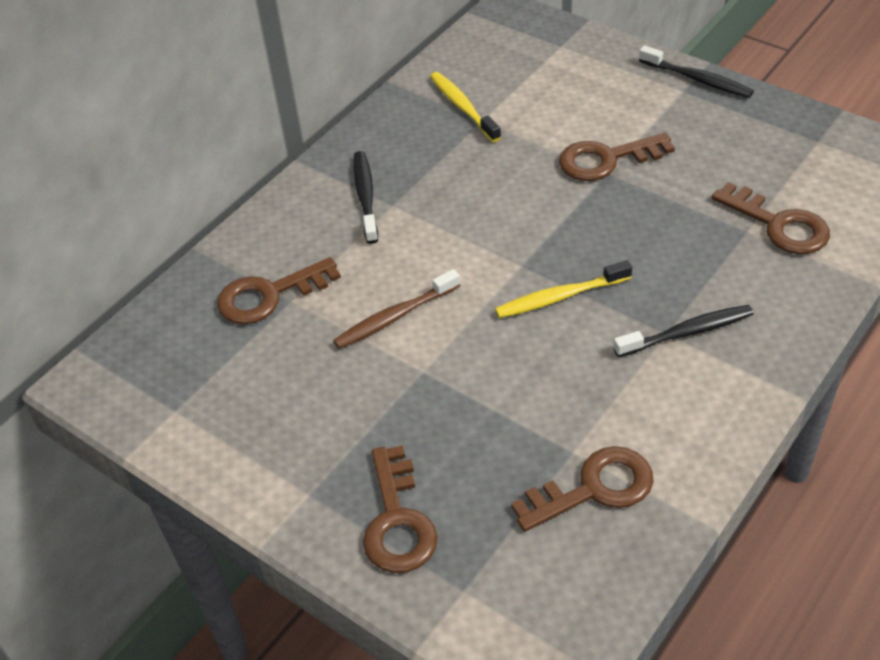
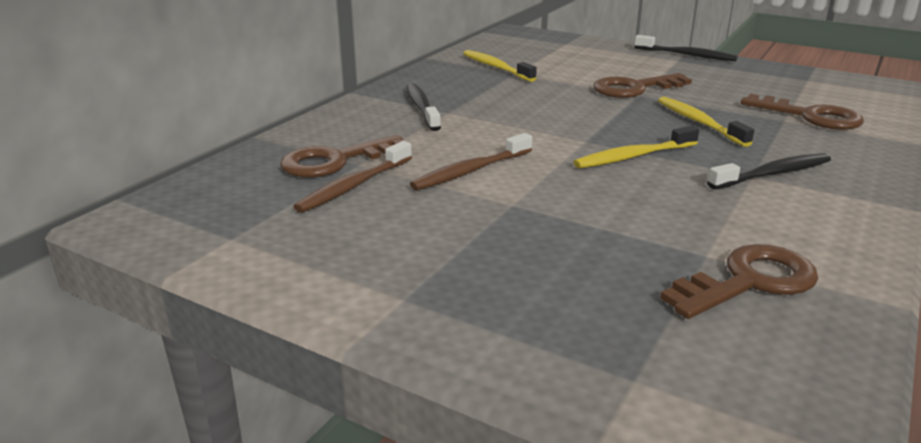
camera: 10 degrees left, 20 degrees down
brown key [363,445,438,573] -> none
none -> brown toothbrush [293,141,412,213]
none -> yellow toothbrush [658,97,754,147]

